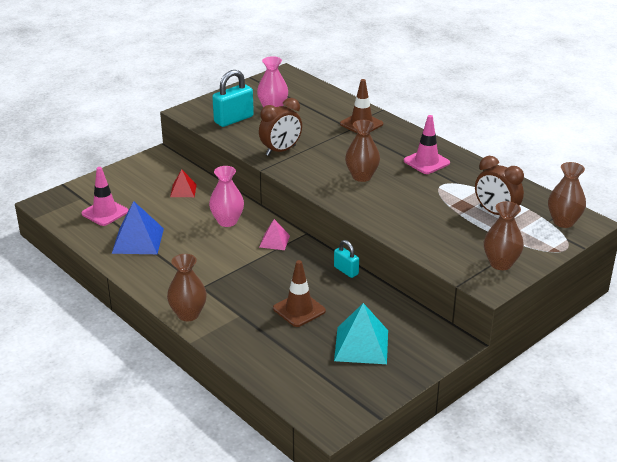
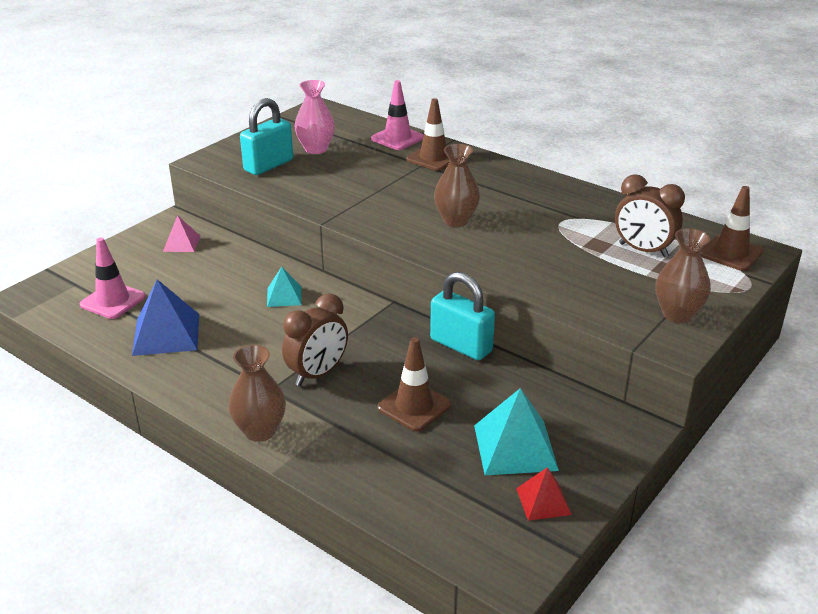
camera: 10 degrees left, 0 degrees up
red pyramid [170,169,197,197] -> red pyramid moved to [516,467,572,521]
pink vase [209,166,244,227] -> turquoise pyramid [267,267,302,307]
brown clock [259,98,302,156] -> brown clock moved to [282,293,348,386]
pink pyramid [259,219,290,250] -> pink pyramid moved to [163,215,200,252]
turquoise padlock [334,240,359,278] -> turquoise padlock [430,272,495,360], size x1.73
pink traffic cone [404,115,450,174] -> pink traffic cone moved to [371,80,424,150]
brown vase [548,162,586,228] -> brown traffic cone [700,186,764,271]

